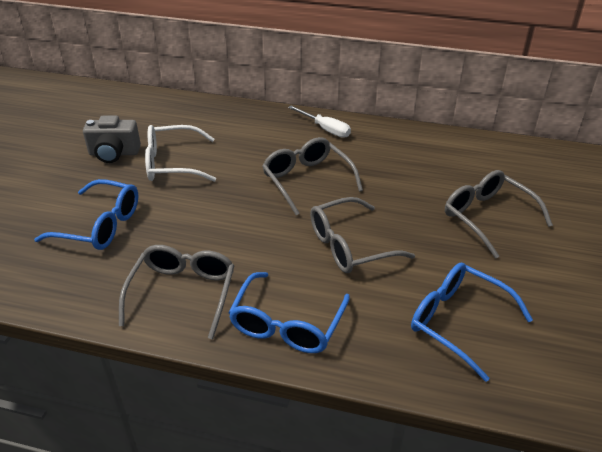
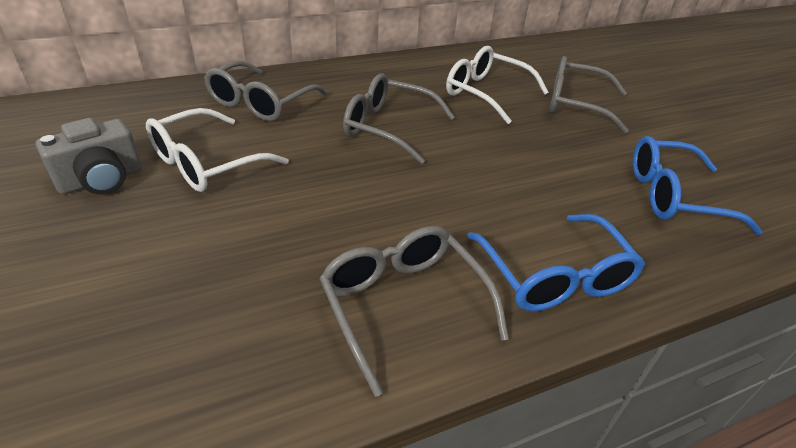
camera: 40 degrees left, 0 degrees up
blue glasses [34,179,139,250] -> none
white screwdriver [288,106,351,138] -> none
grey glasses [310,197,415,273] -> grey glasses moved to [204,61,327,121]
none -> white glasses [446,46,549,124]

